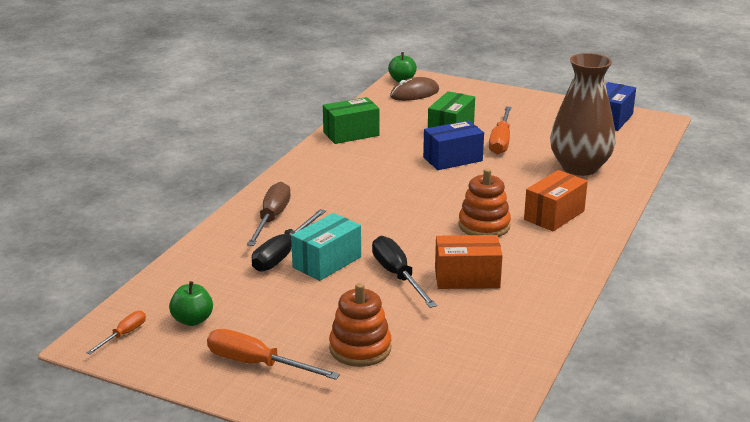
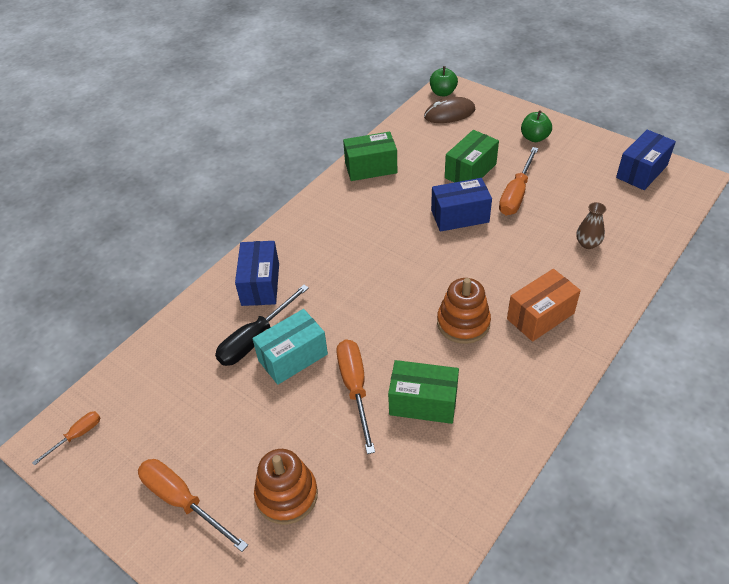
camera: 15 degrees right, 20 degrees up
green apple [169,281,213,326] -> green apple moved to [521,110,552,142]
brown screwdriver [247,182,291,246] -> blue box [235,241,279,306]
black screwdriver [372,236,437,308] -> orange screwdriver [336,339,375,454]
orange box [435,235,503,289] -> green box [388,360,459,424]
brown vase [550,53,615,176] -> brown vase [576,202,606,249], size x0.41

